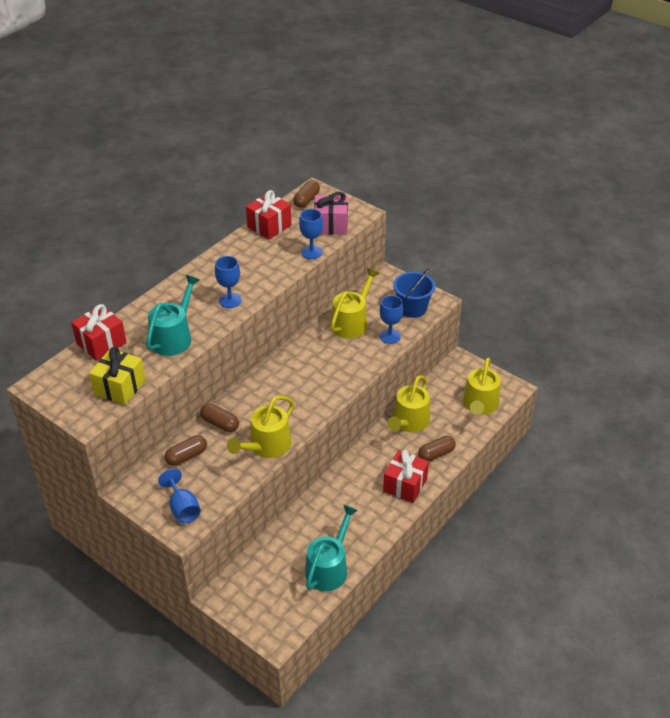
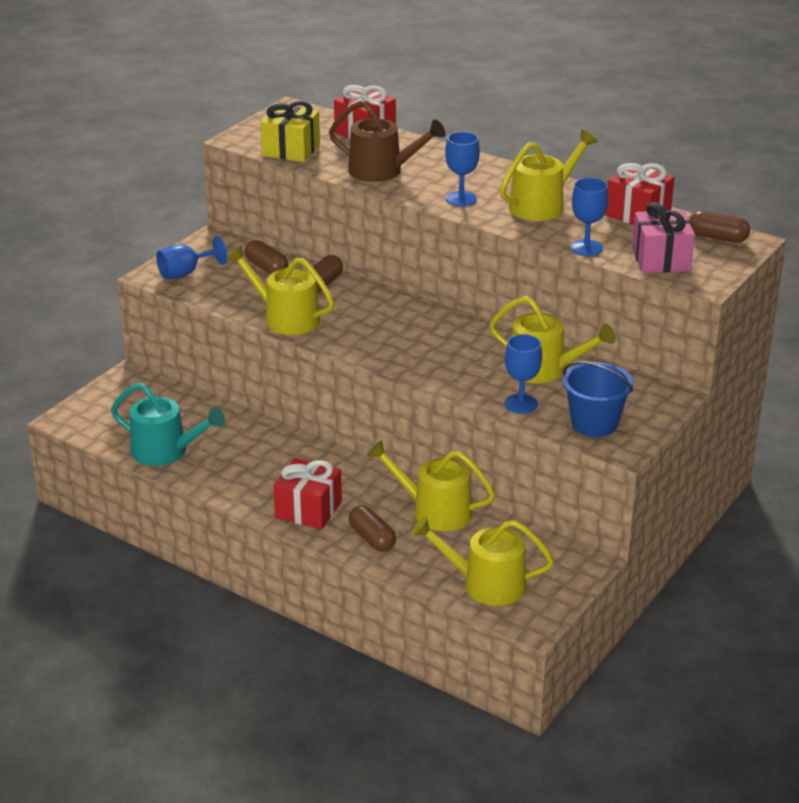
camera: 85 degrees right, 10 degrees down
turquoise watering can [146,275,200,356] -> brown watering can [329,100,446,182]
none -> yellow watering can [500,130,598,221]

